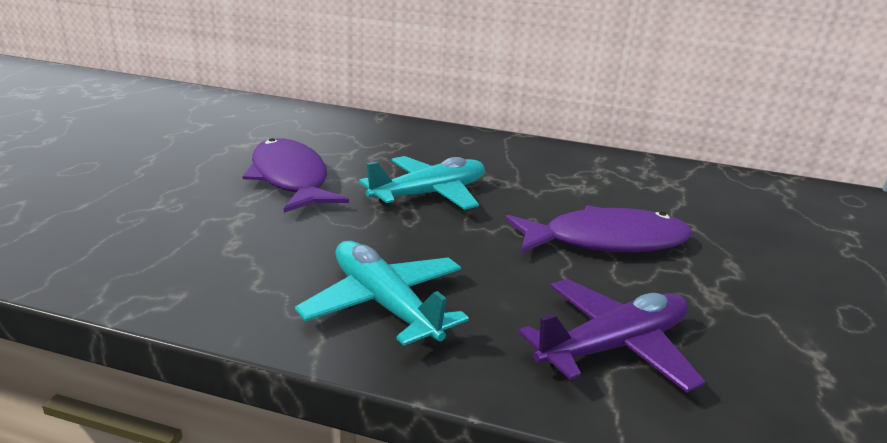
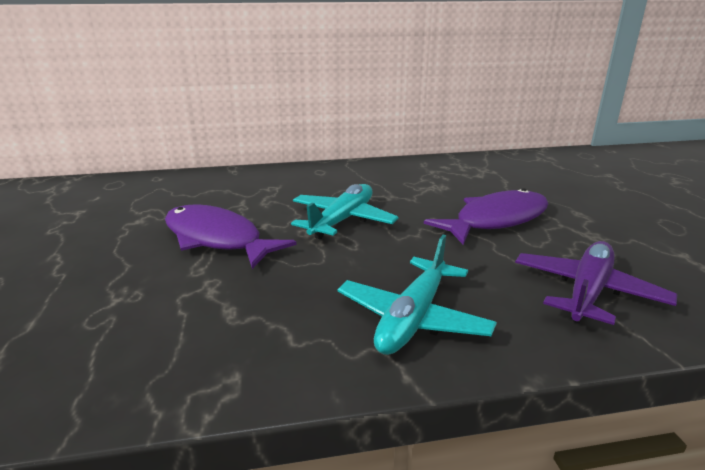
camera: 25 degrees left, 0 degrees up
turquoise plane [295,241,469,346] -> turquoise plane turned 90 degrees counterclockwise [338,235,497,355]

